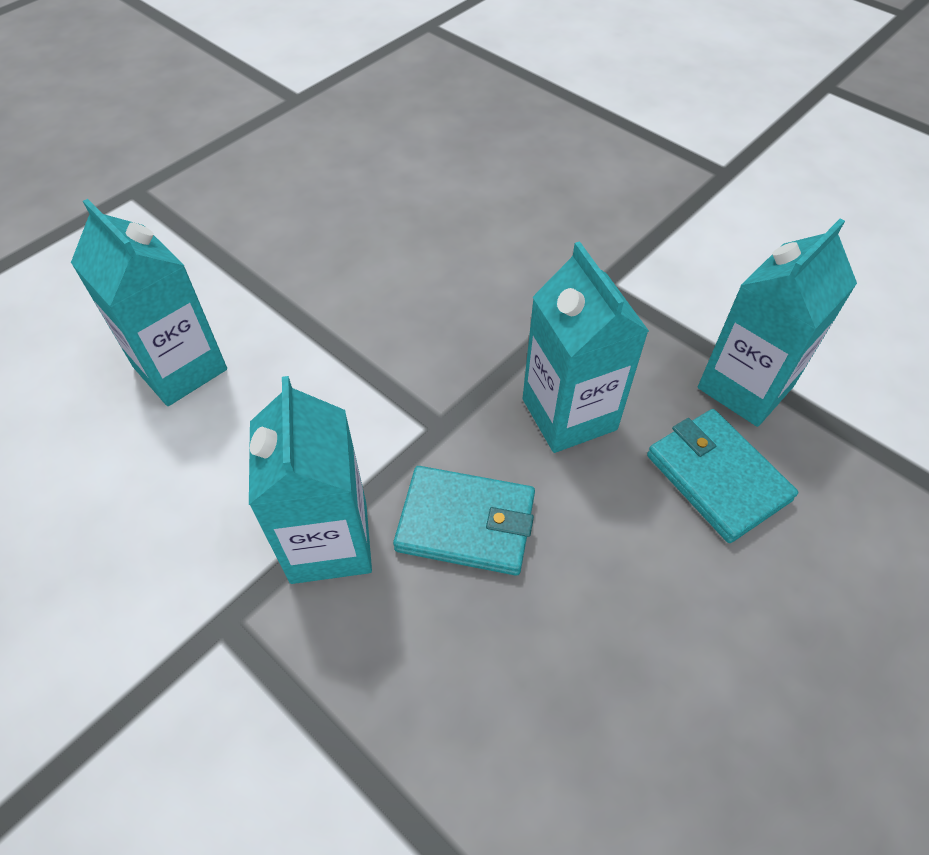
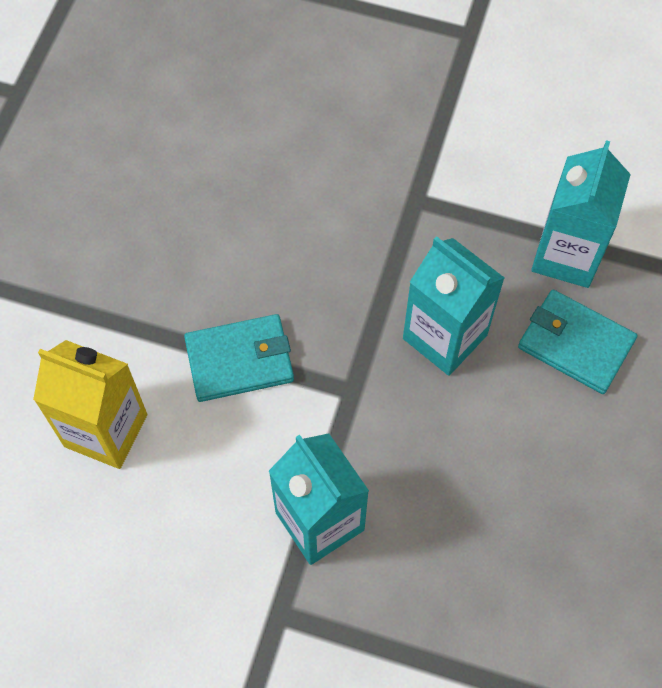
camera: 25 degrees left, 10 degrees up
turquoise carton [71,199,227,406] -> yellow carton [33,340,147,469]
turquoise wallet [393,466,535,576] -> turquoise wallet moved to [184,314,294,402]

